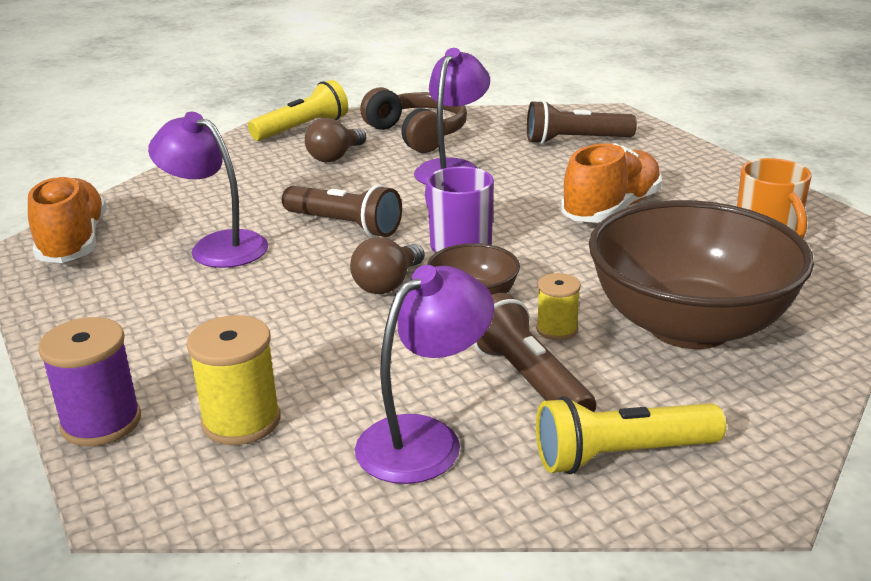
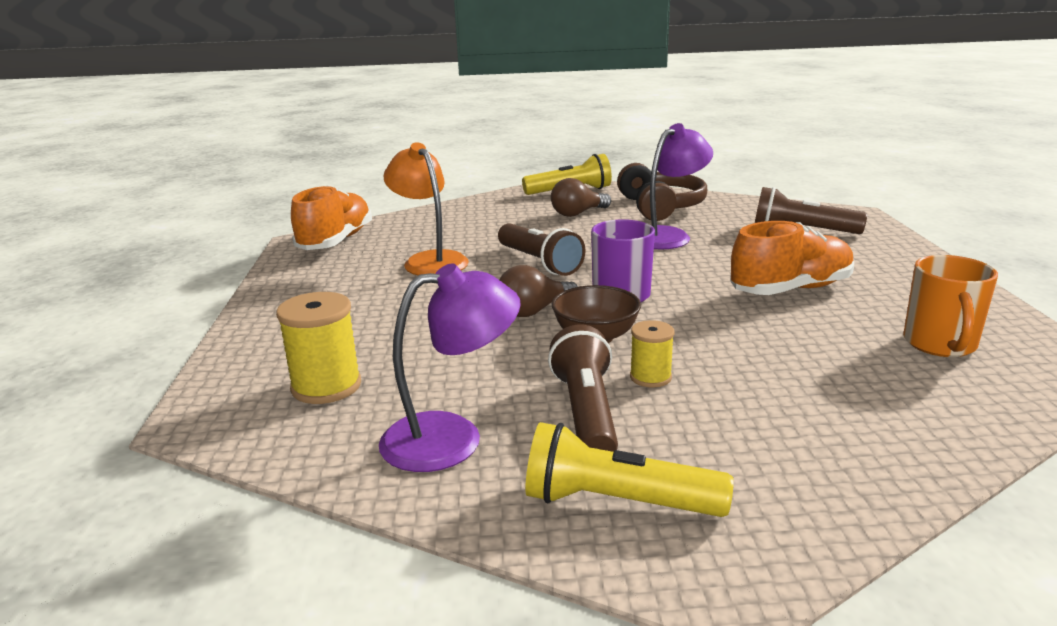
camera: 25 degrees right, 5 degrees down
purple spool [38,317,141,446] -> none
purple lamp [148,112,268,268] -> orange lamp [384,142,469,276]
brown bowl [589,200,814,349] -> none

